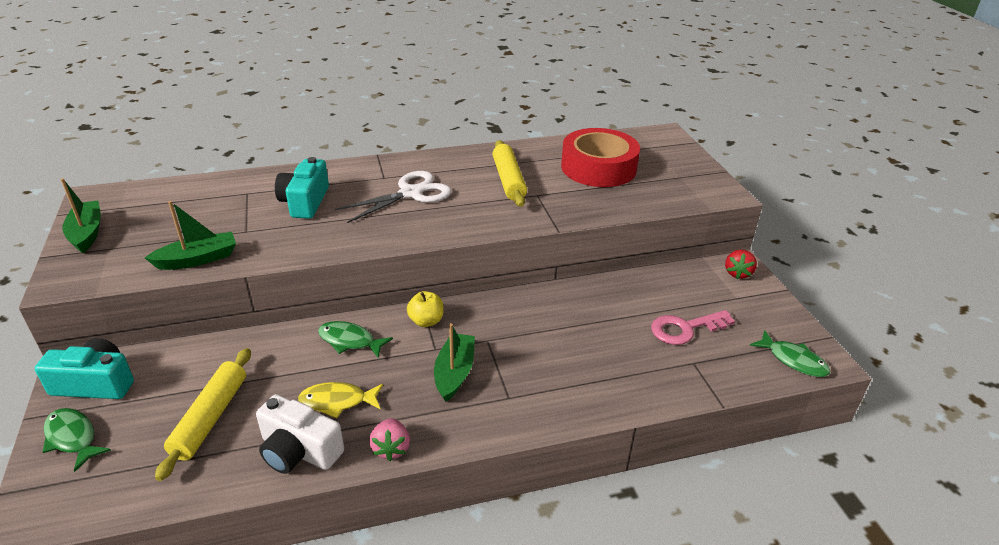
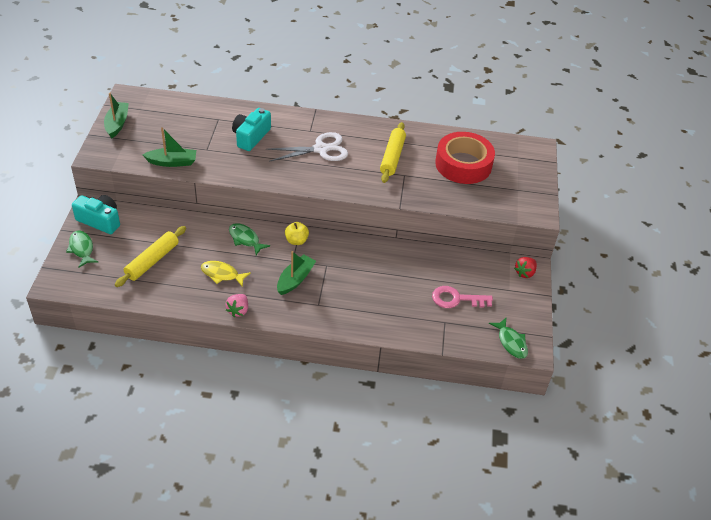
camera: 20 degrees right, 10 degrees up
white camera [256,394,344,474] -> none

